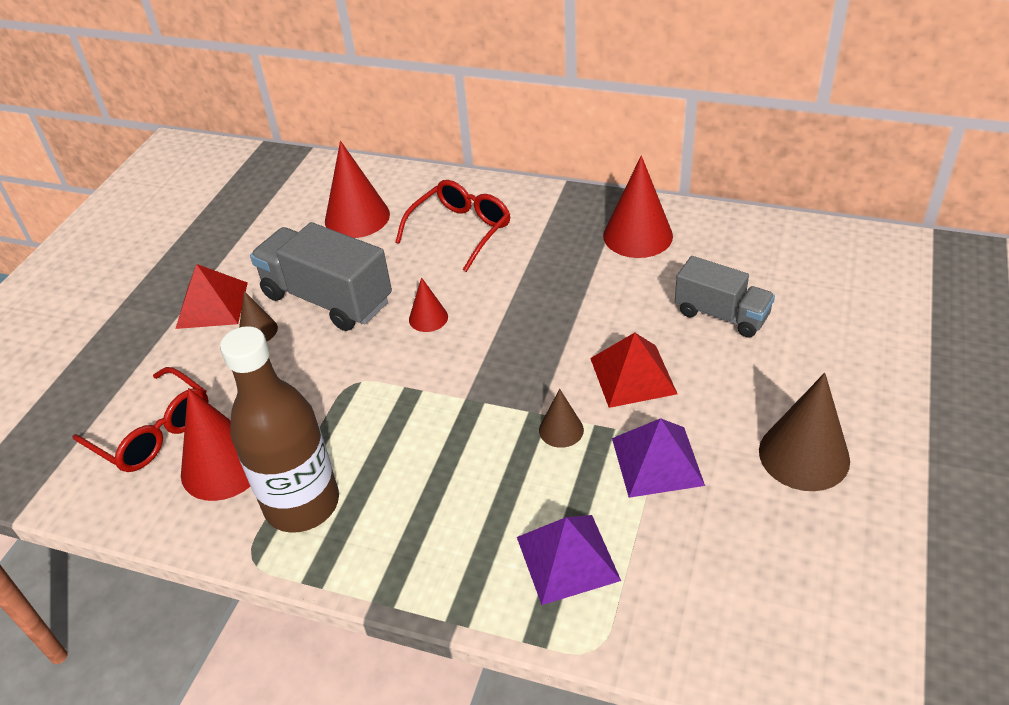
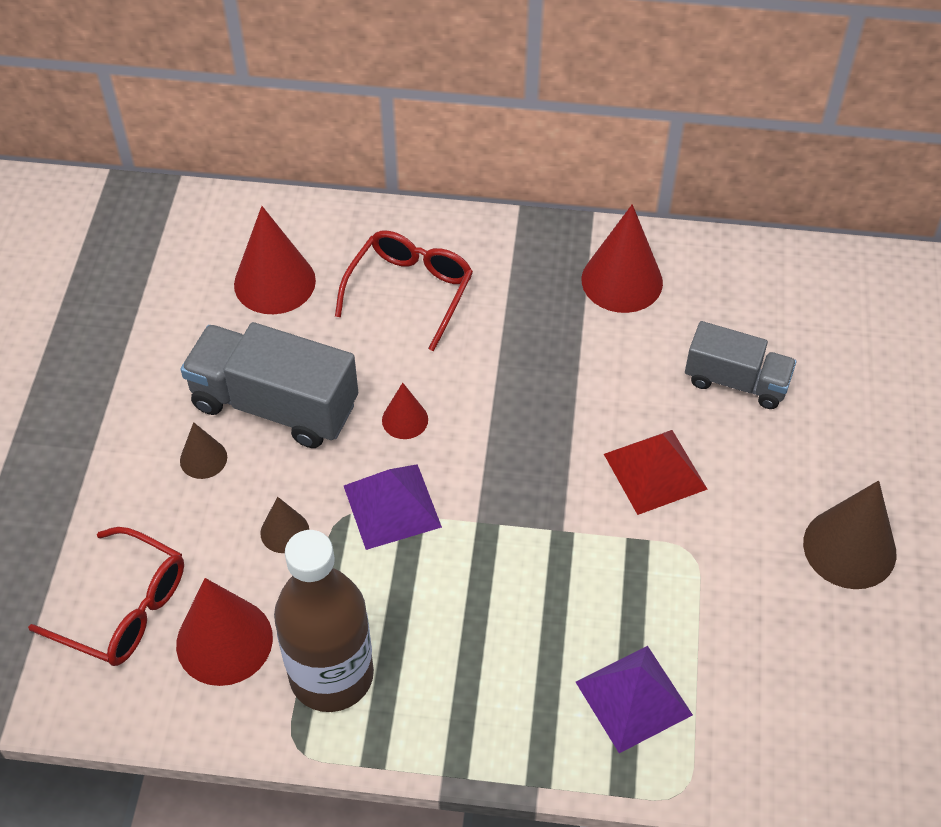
camera: 15 degrees left, 10 degrees up
red pyramid [175,264,248,329] -> none
brown cone [539,389,584,448] -> brown cone moved to [260,497,309,553]
purple pyramid [612,418,705,498] -> purple pyramid moved to [344,464,442,550]

